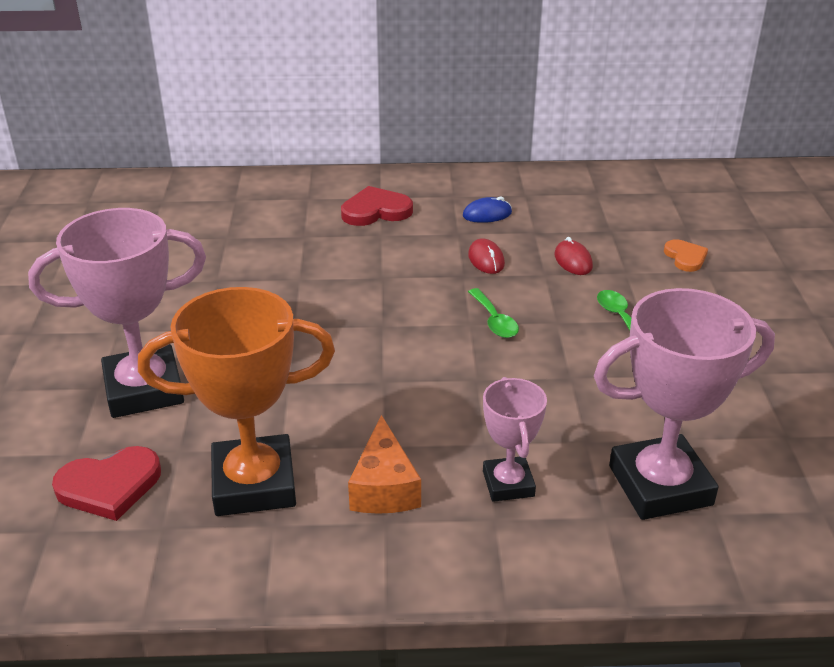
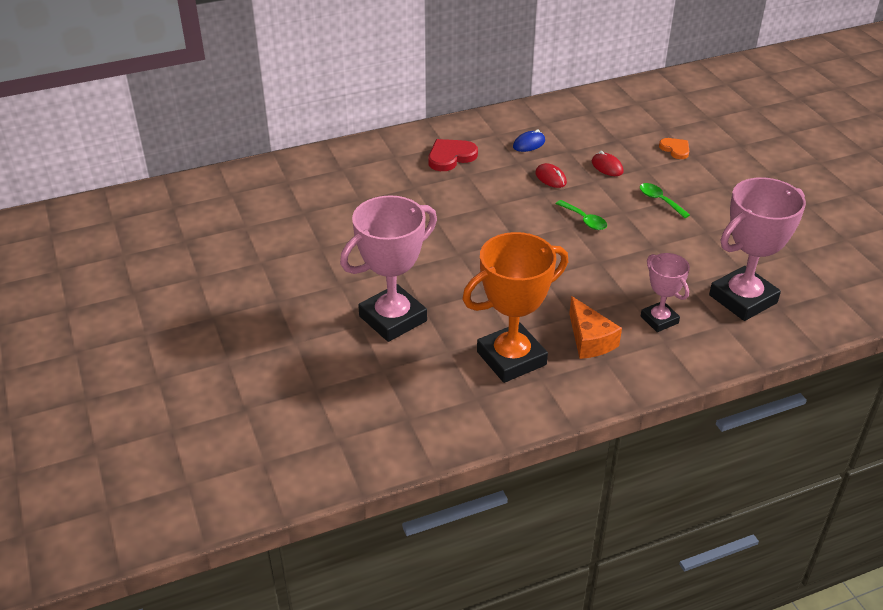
camera: 20 degrees left, 5 degrees up
red heart [52,446,161,521] -> none

